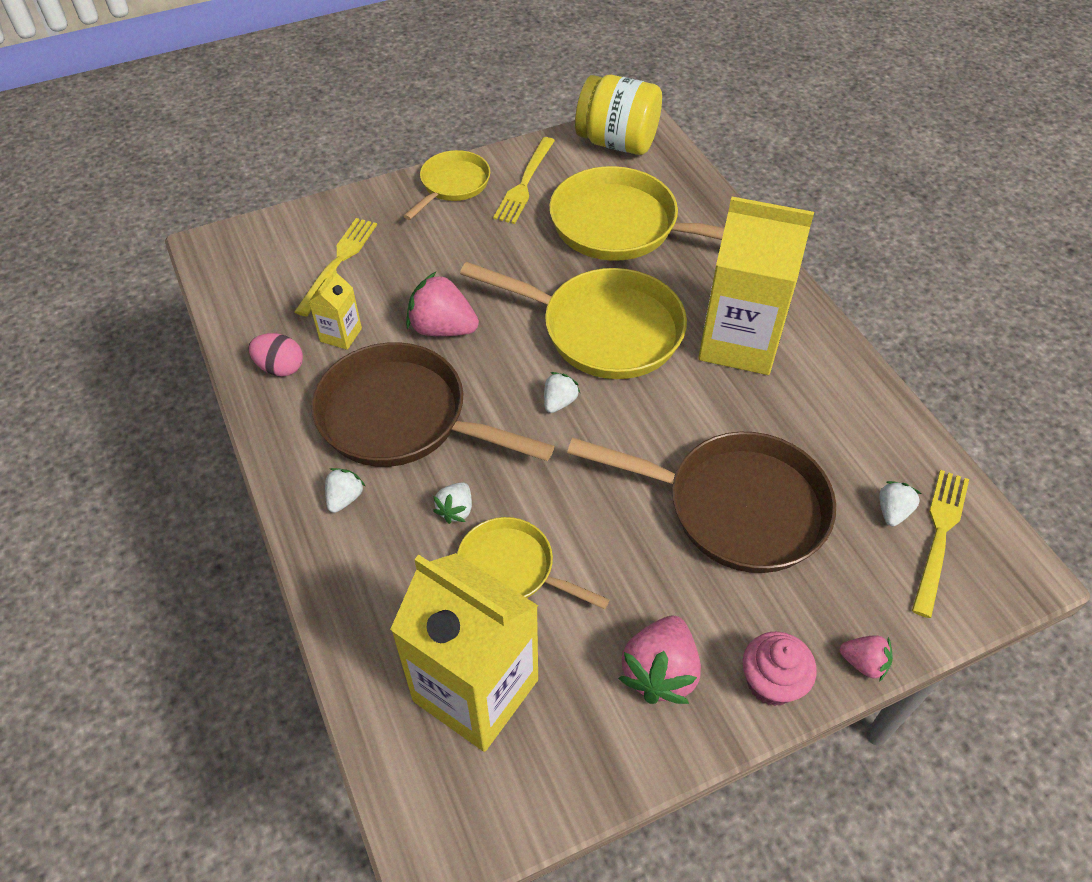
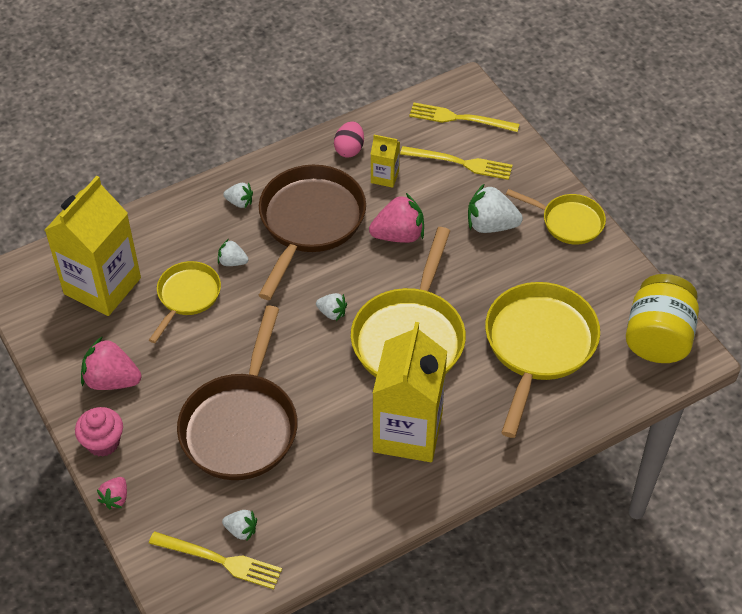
camera: 85 degrees right, 0 degrees up
pink strawberry [406,271,479,336] -> pink strawberry turned 60 degrees clockwise [369,193,424,243]
yellow fork [493,137,555,224] -> yellow fork moved to [409,103,519,132]
none -> white strawberry [468,183,523,233]

